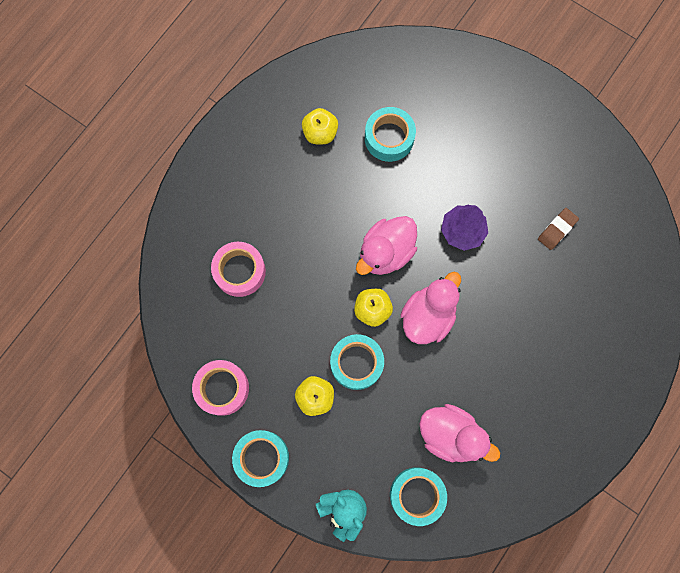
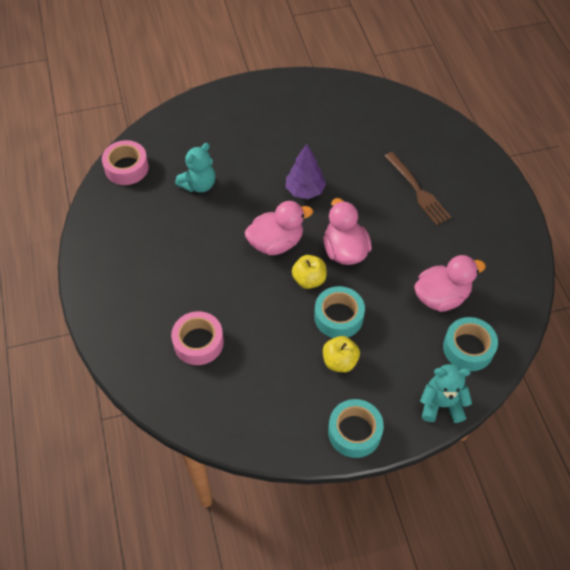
camera: 50 degrees left, 20 degrees down
pink tape [192,360,249,416] -> pink tape moved to [102,140,149,185]
yellow apple [302,108,338,144] -> none
pink duck [356,216,417,275] -> pink duck turned 105 degrees counterclockwise [245,201,313,255]
turquoise tape [365,107,416,162] -> turquoise teddy bear [175,143,215,192]
brown eraser [538,208,579,250] -> none
none -> brown fork [385,152,452,225]

